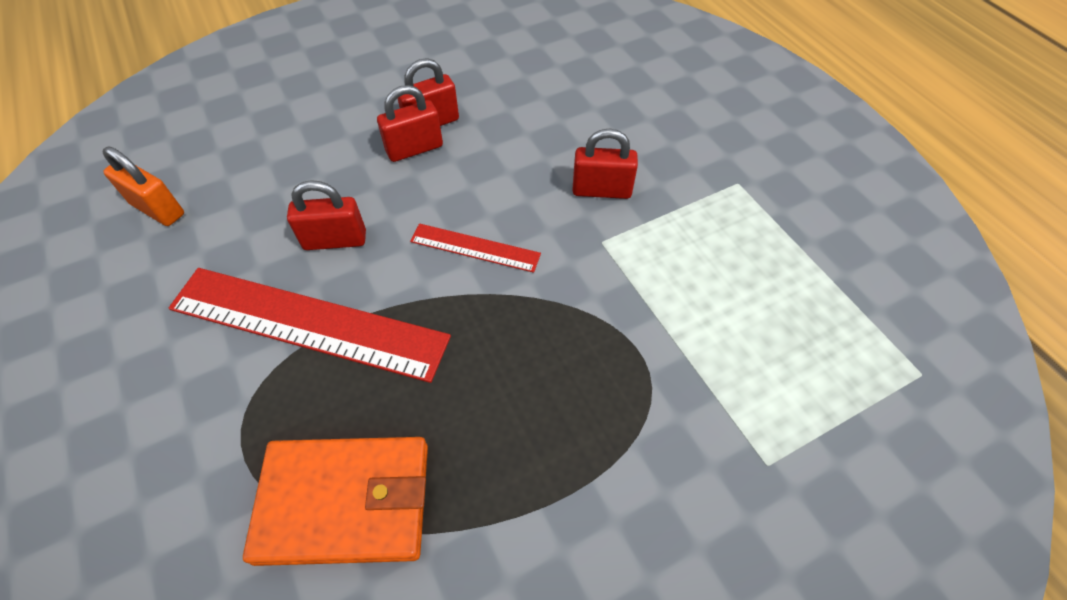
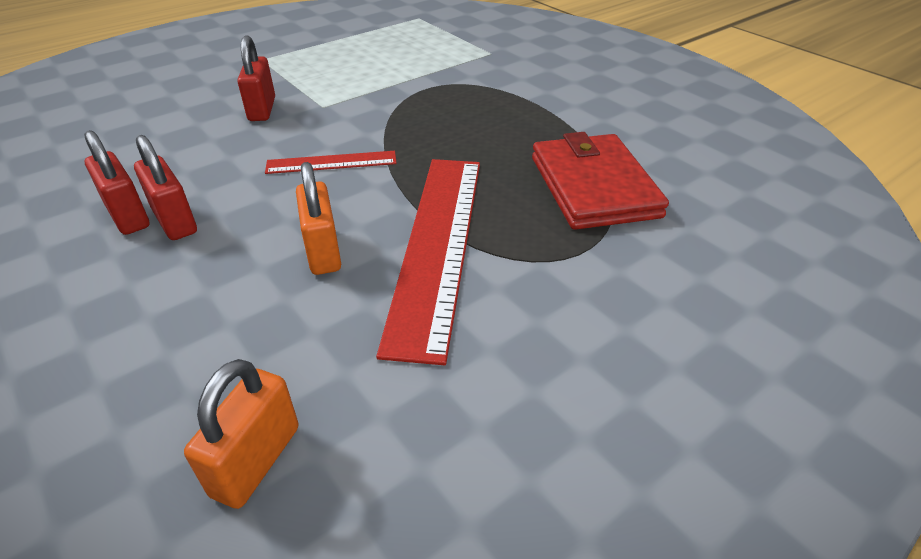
camera: 100 degrees left, 15 degrees down
orange wallet [243,437,428,566] -> red wallet [532,132,669,230]
red padlock [287,180,366,250] -> orange padlock [296,162,341,275]
red ruler [410,223,541,273] -> red ruler turned 75 degrees clockwise [265,151,397,174]

